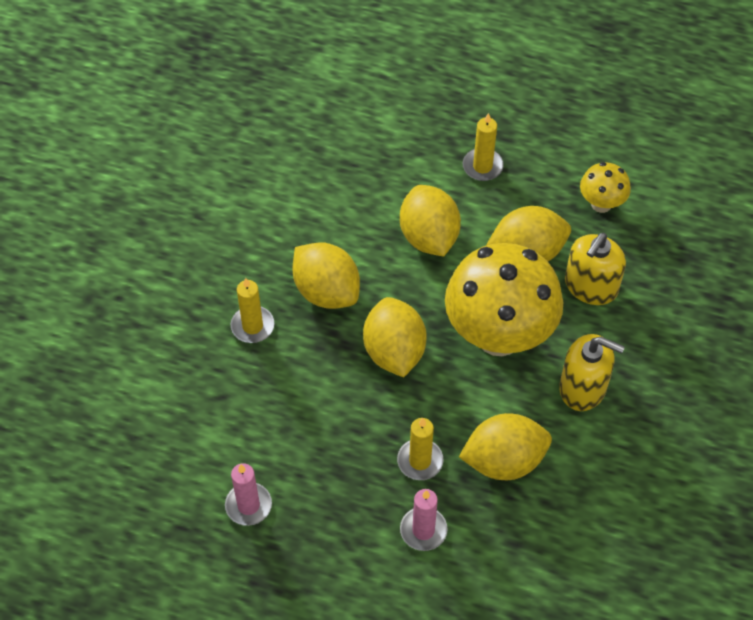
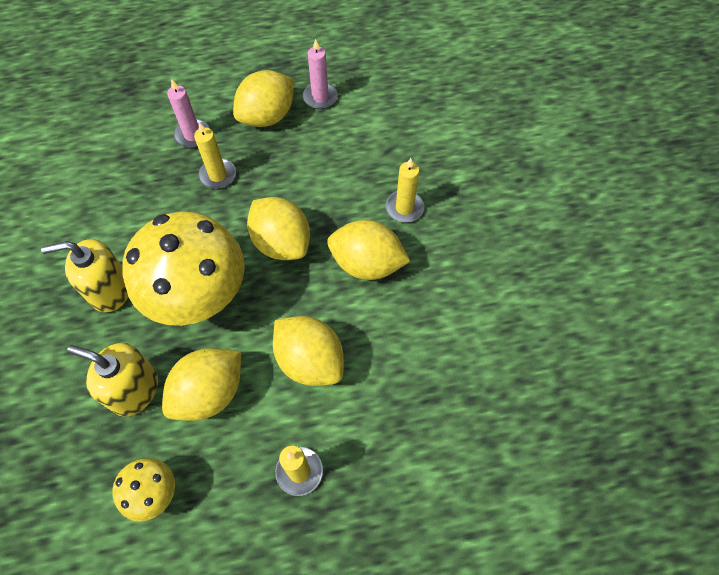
camera: 150 degrees right, 5 degrees up
yellow lemon [459,413,552,480] -> yellow lemon moved to [233,70,294,127]
yellow soap dispenser [565,233,626,305] -> yellow soap dispenser turned 75 degrees counterclockwise [67,343,158,417]

